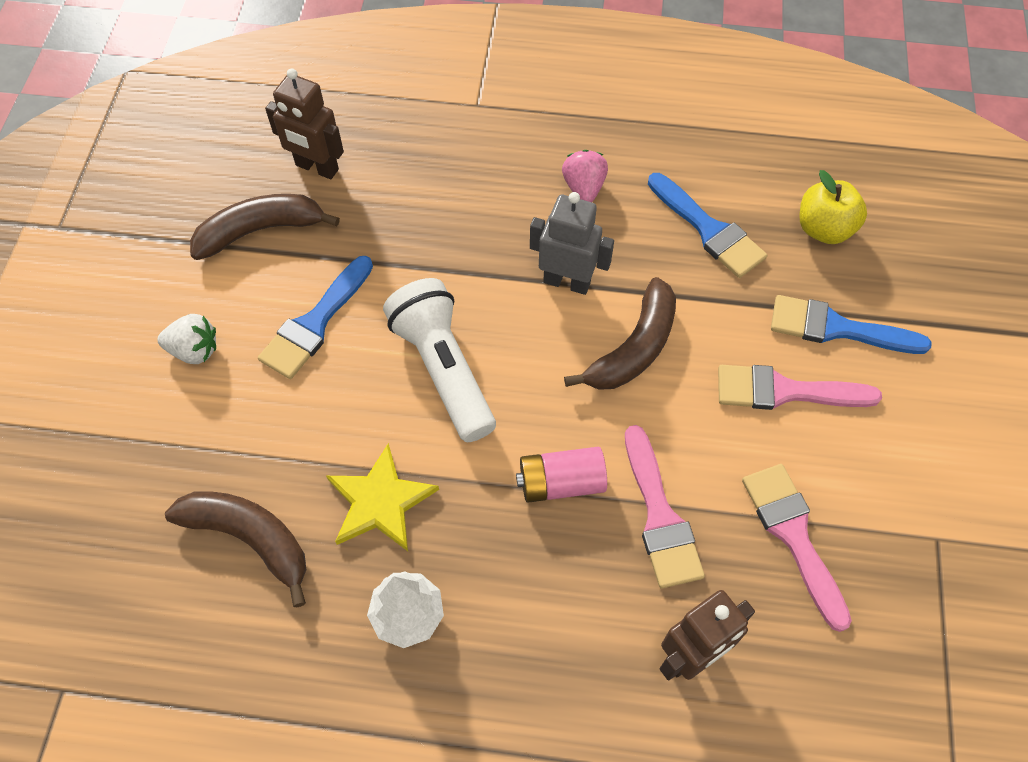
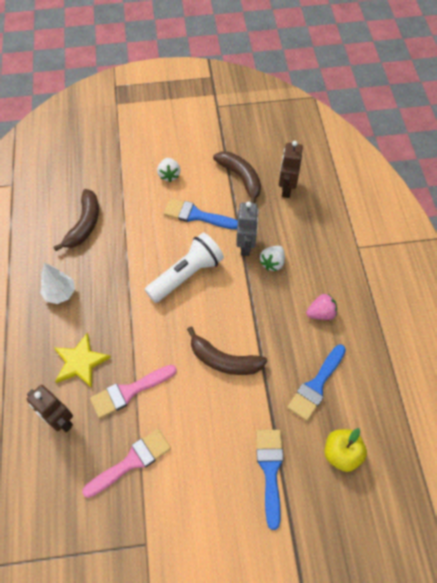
camera: 75 degrees right, 0 degrees up
yellow star [326,443,439,551] -> yellow star moved to [54,333,111,388]
pink battery [516,447,607,503] -> none
grey robot [530,192,614,295] -> grey robot moved to [236,202,259,256]
pink brush [718,365,882,410] -> none
none -> white strawberry [260,246,285,271]

